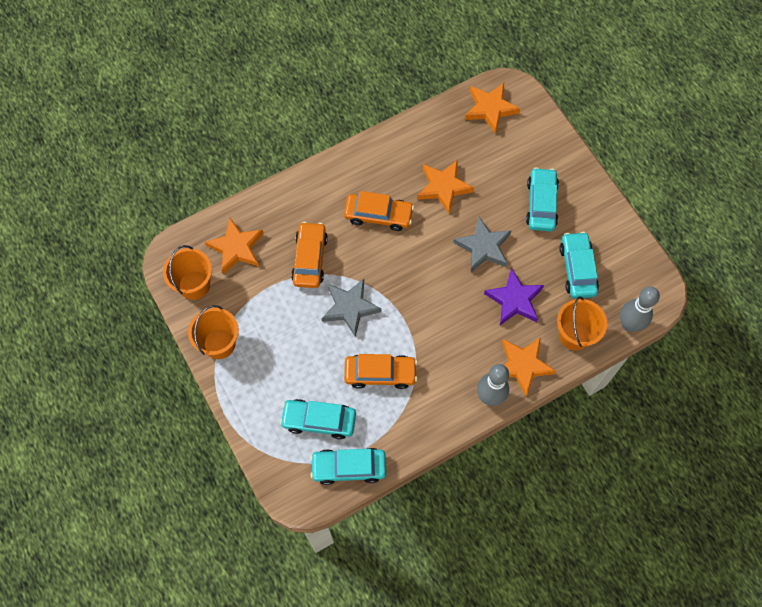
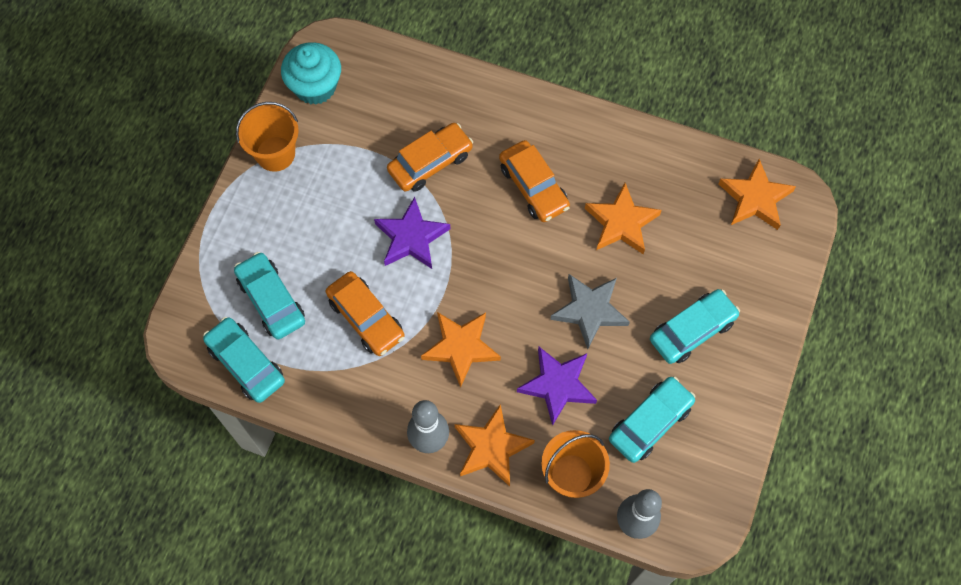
camera: 50 degrees right, 0 degrees up
orange bucket [163,245,212,300] -> turquoise cupcake [281,42,341,105]
orange star [205,218,263,274] -> orange star moved to [421,312,501,388]
grey star [322,279,381,337] -> purple star [374,197,450,269]

